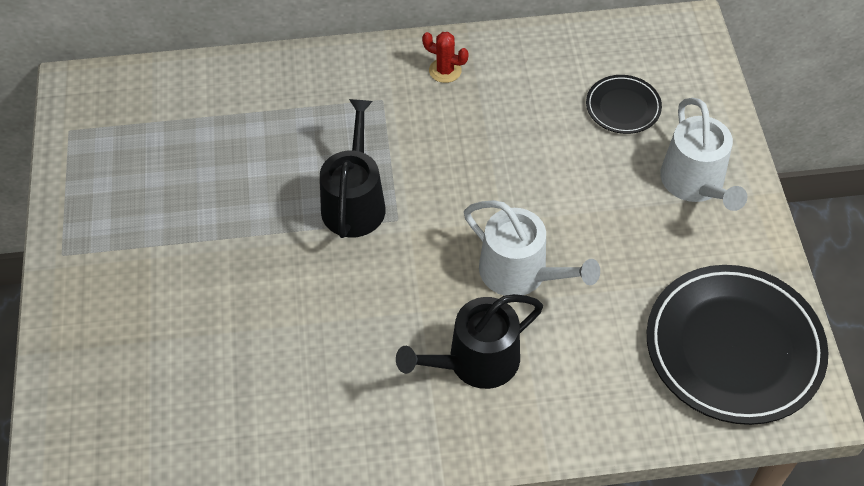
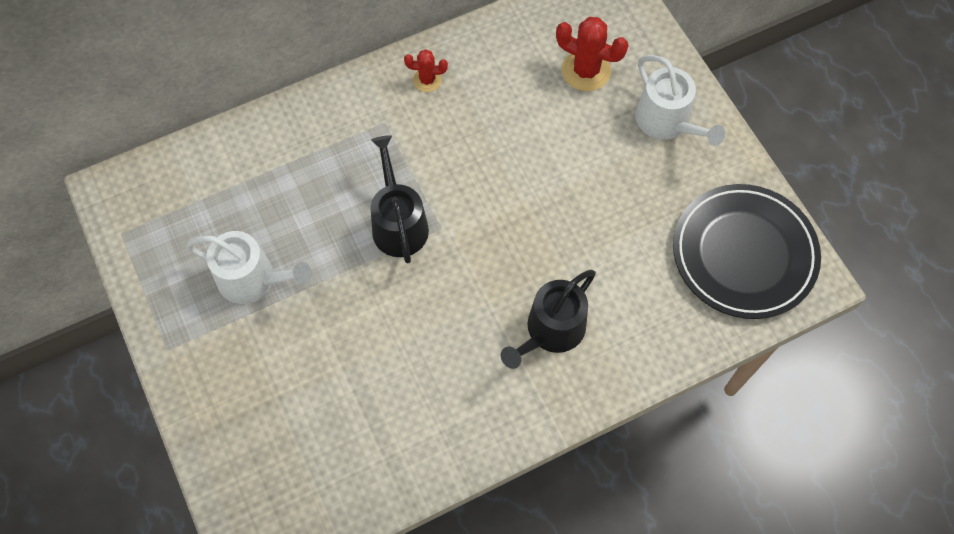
camera: 20 degrees left, 10 degrees up
white watering can [464,200,600,296] -> white watering can moved to [186,231,312,304]
black plate [586,75,662,134] -> red cactus [556,17,629,91]

